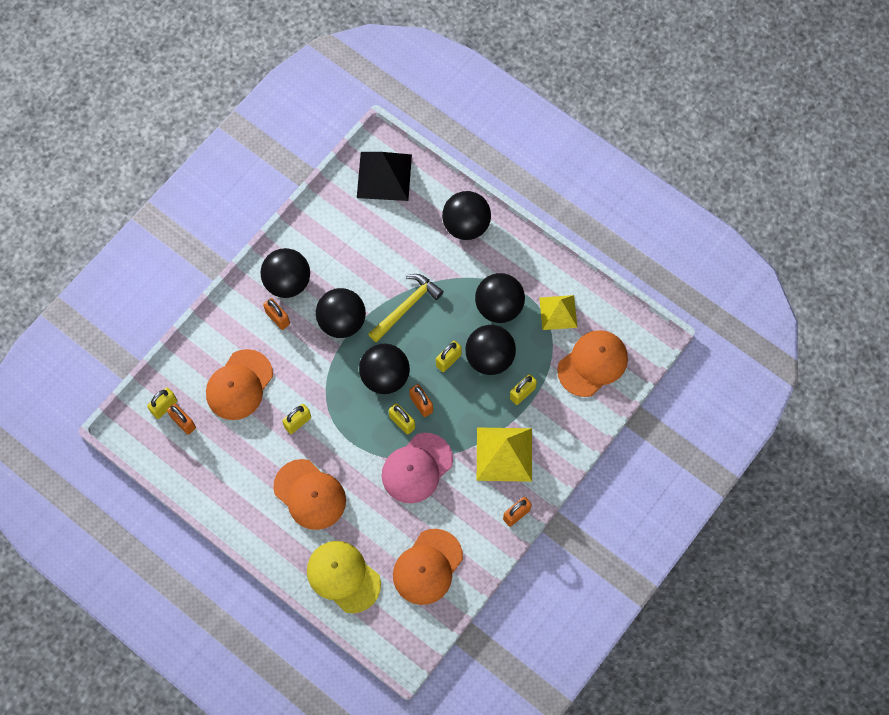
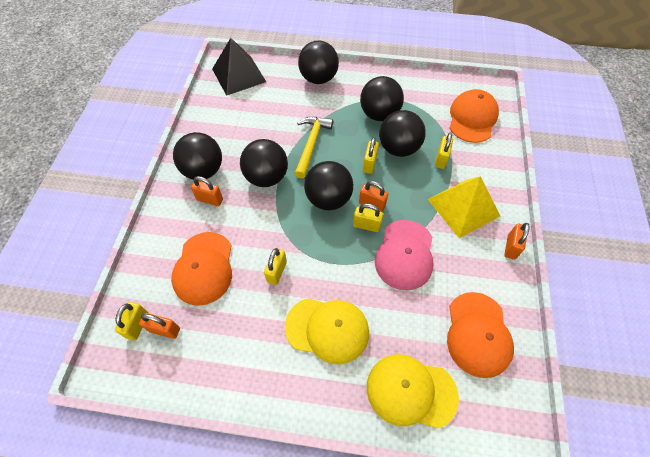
camera: 30 degrees left, 10 degrees down
orange cap [273,459,346,530] -> yellow cap [285,298,369,365]
yellow pyramid [539,295,578,330] -> none

